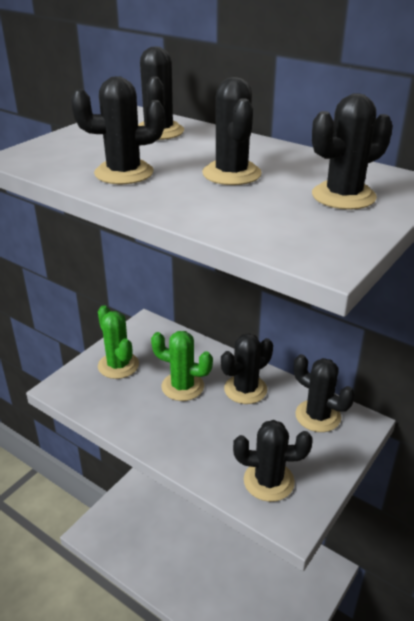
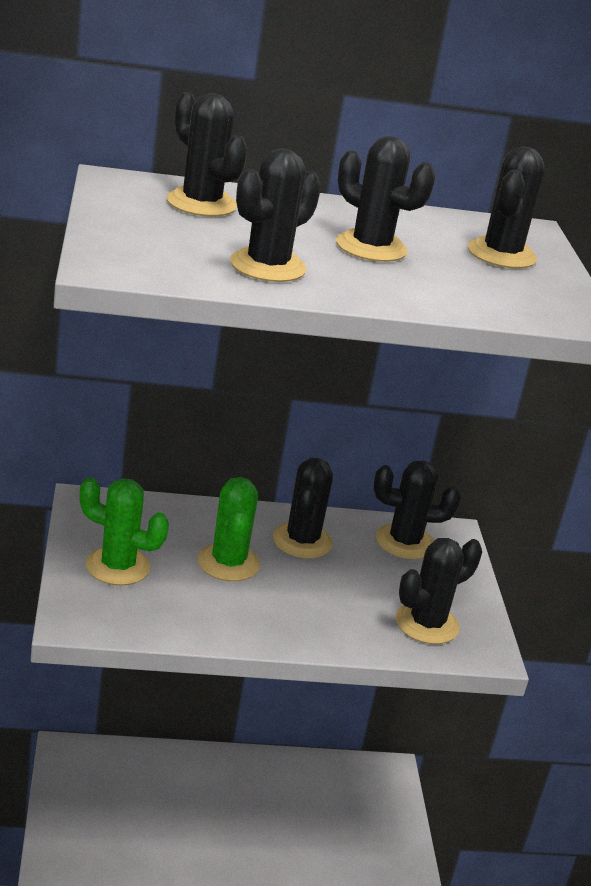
camera: 45 degrees left, 5 degrees down
green cactus [151,331,213,401] -> green cactus turned 75 degrees counterclockwise [197,477,260,581]

